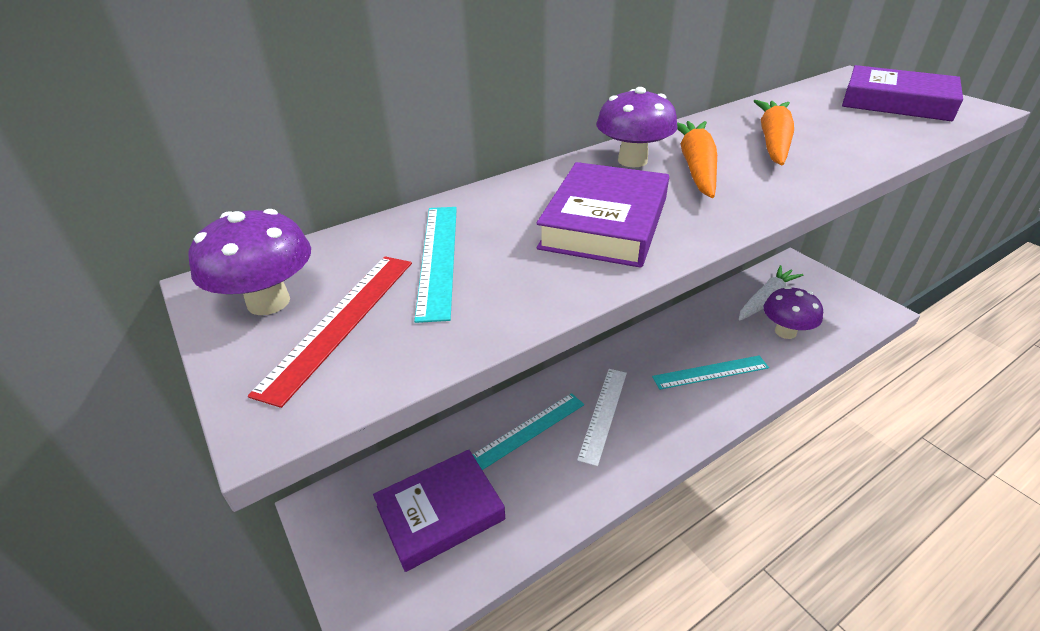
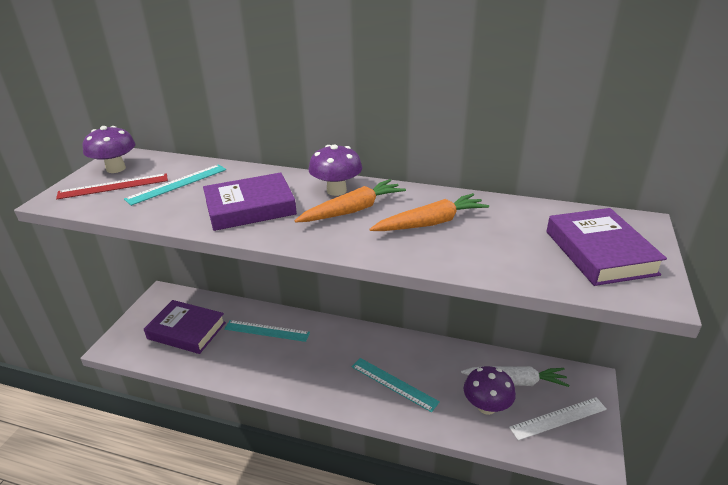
camera: 50 degrees right, 5 degrees down
white ruler [577,369,627,466] -> white ruler moved to [509,397,607,441]

